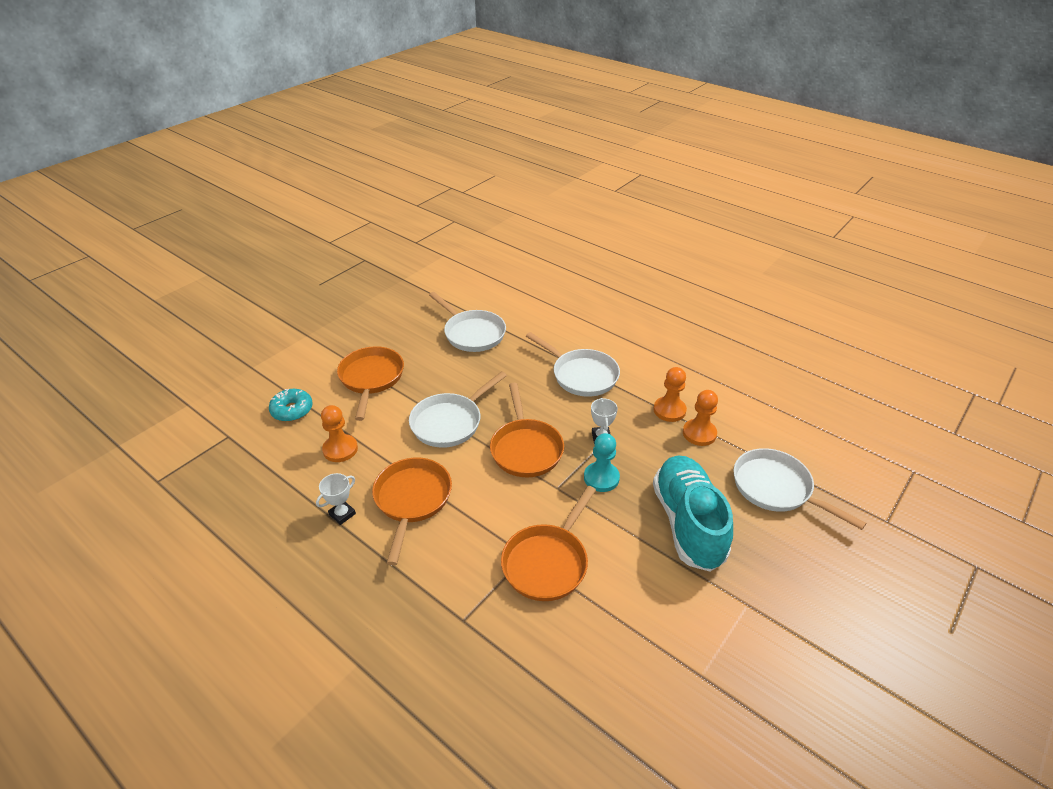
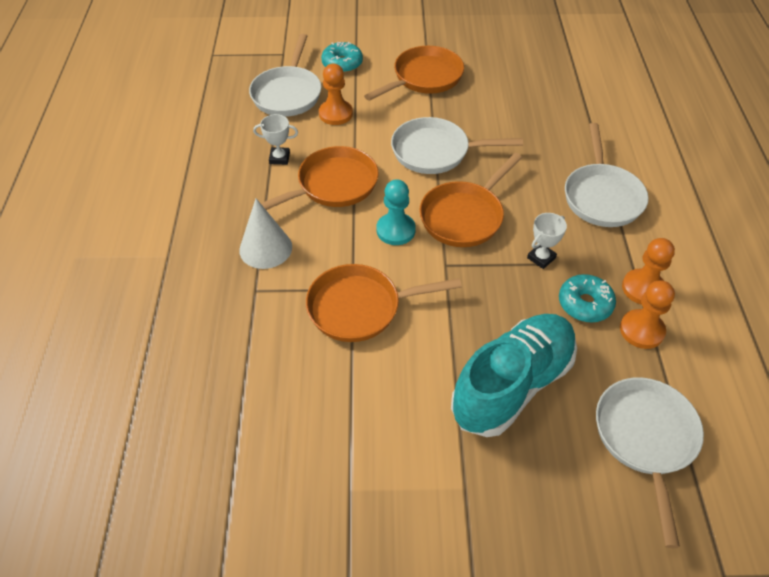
camera: 50 degrees right, 10 degrees up
white pan [429,292,506,352] -> white pan moved to [249,34,321,117]
turquoise pawn [584,433,620,492] -> turquoise pawn moved to [377,179,416,245]
none -> white cone [239,198,292,269]
none -> turquoise donut [559,274,616,322]

